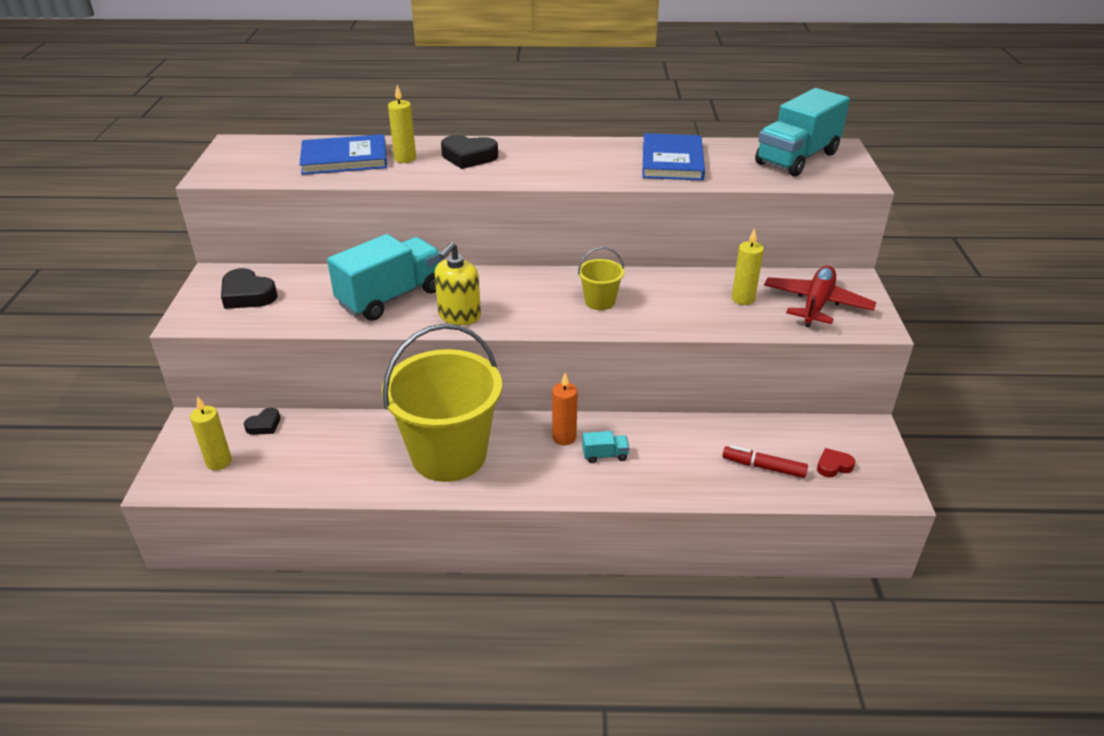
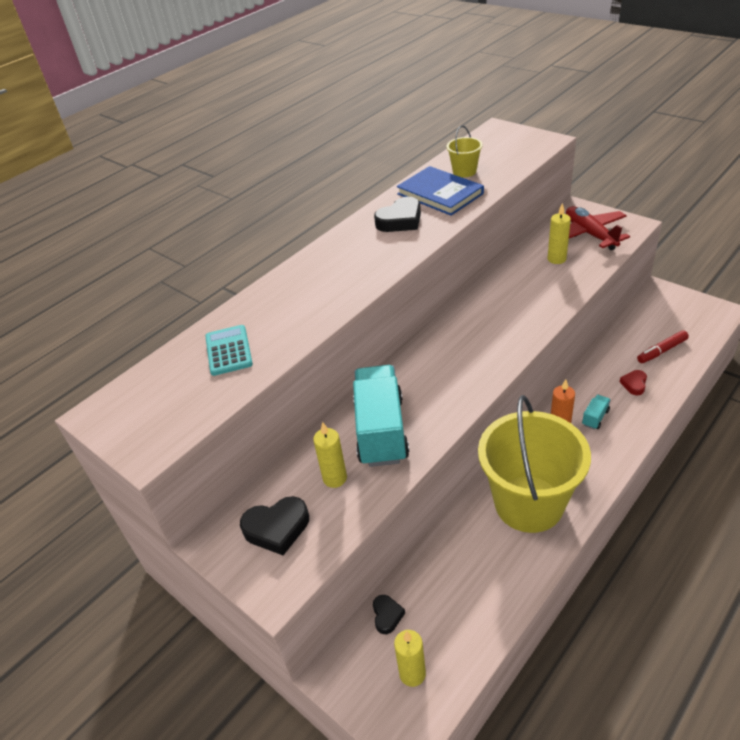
camera: 45 degrees left, 5 degrees up
blue book [299,134,387,175] -> turquoise calculator [205,325,253,376]
yellow candle [388,85,416,163] -> yellow candle moved to [313,422,347,488]
yellow soap dispenser [434,242,481,325] -> none
black heart [441,135,498,169] -> black heart moved to [374,197,421,232]
yellow bucket [578,247,624,310] -> yellow bucket moved to [446,126,483,177]
turquoise truck [755,88,850,177] -> none
red heart [817,448,855,477] -> red heart moved to [620,370,647,395]

